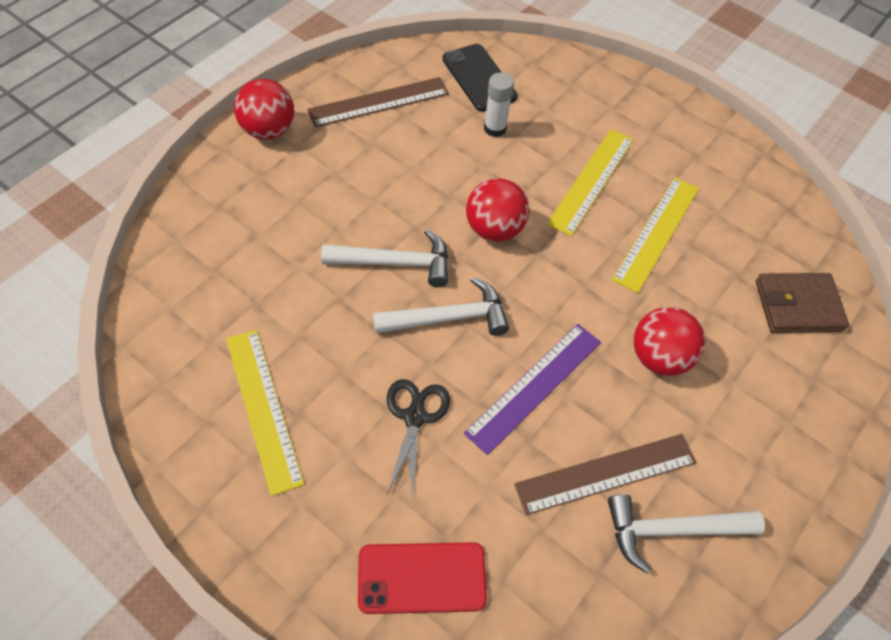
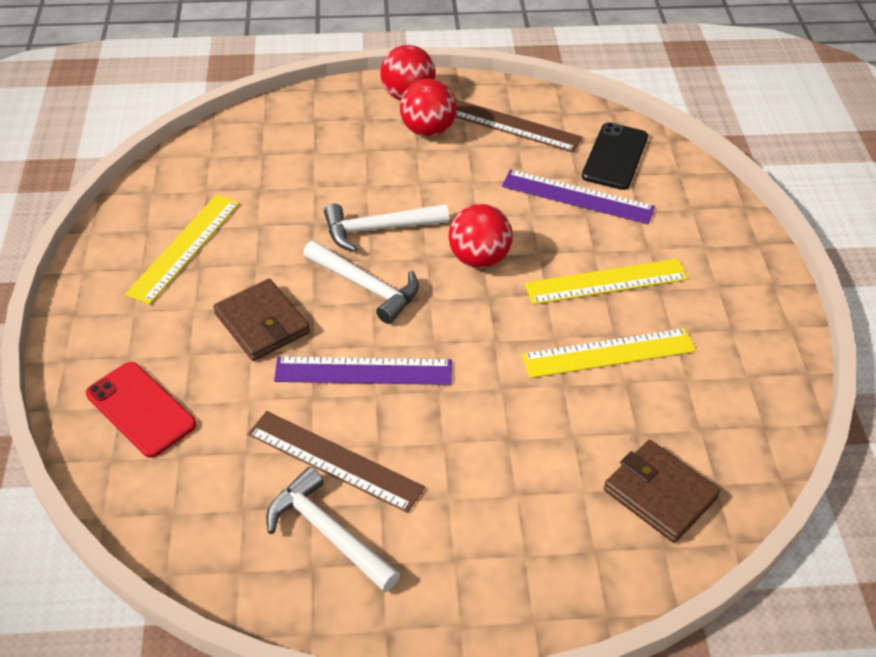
camera: 50 degrees right, 10 degrees down
white hammer [321,229,448,287] -> white hammer turned 120 degrees clockwise [324,204,449,252]
black scissors [387,379,450,497] -> brown wallet [213,279,310,361]
white glue stick [484,72,514,137] -> purple ruler [502,169,655,224]
red ball [634,307,705,376] -> red ball moved to [400,79,457,137]

